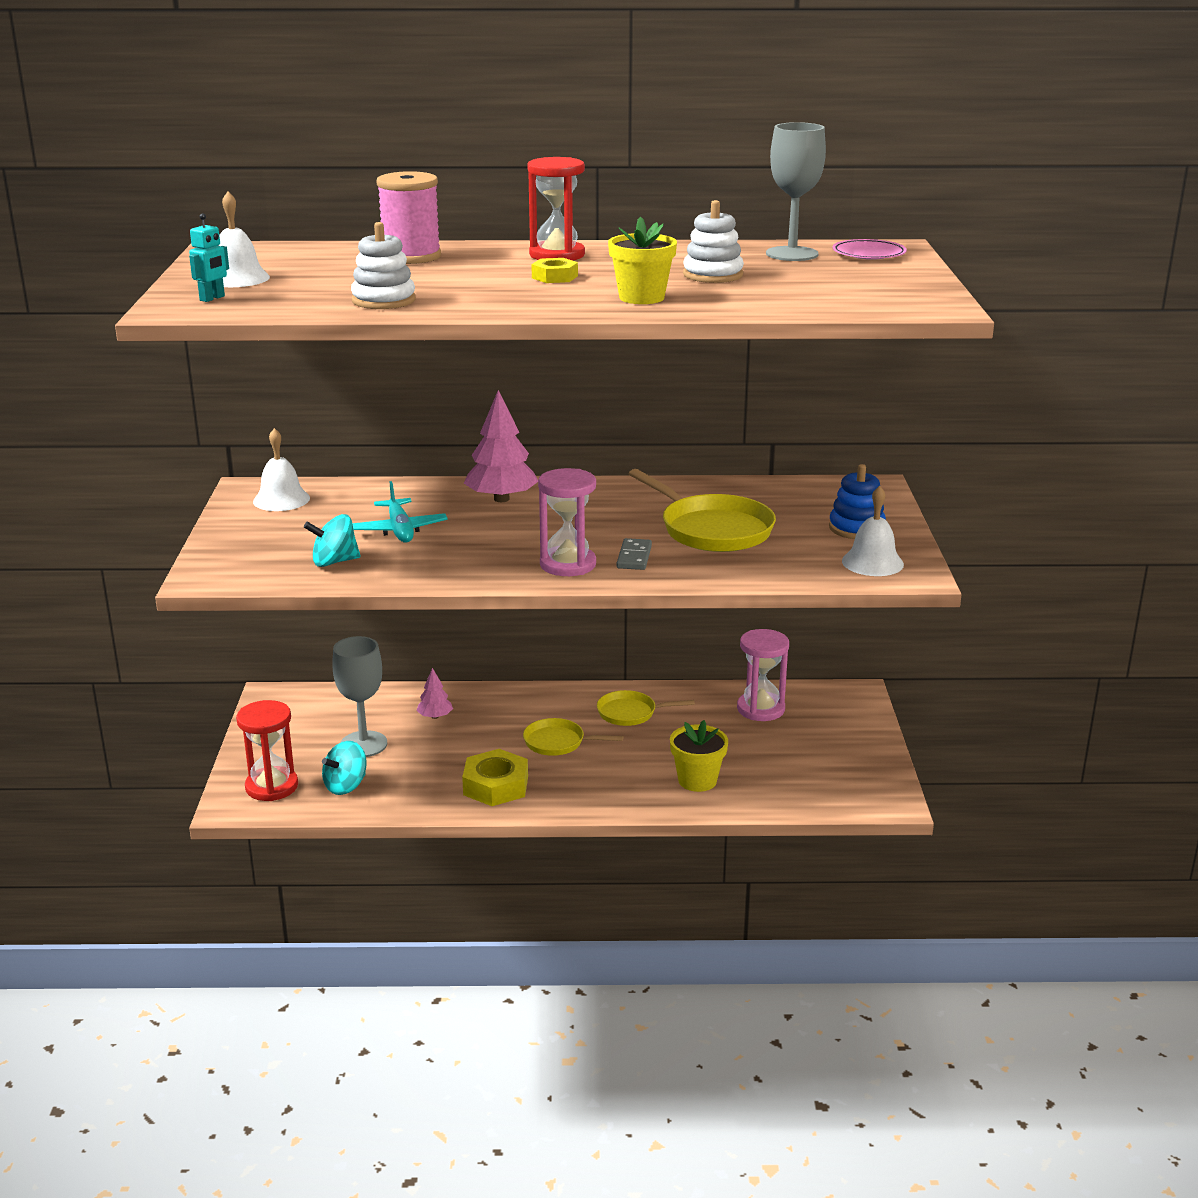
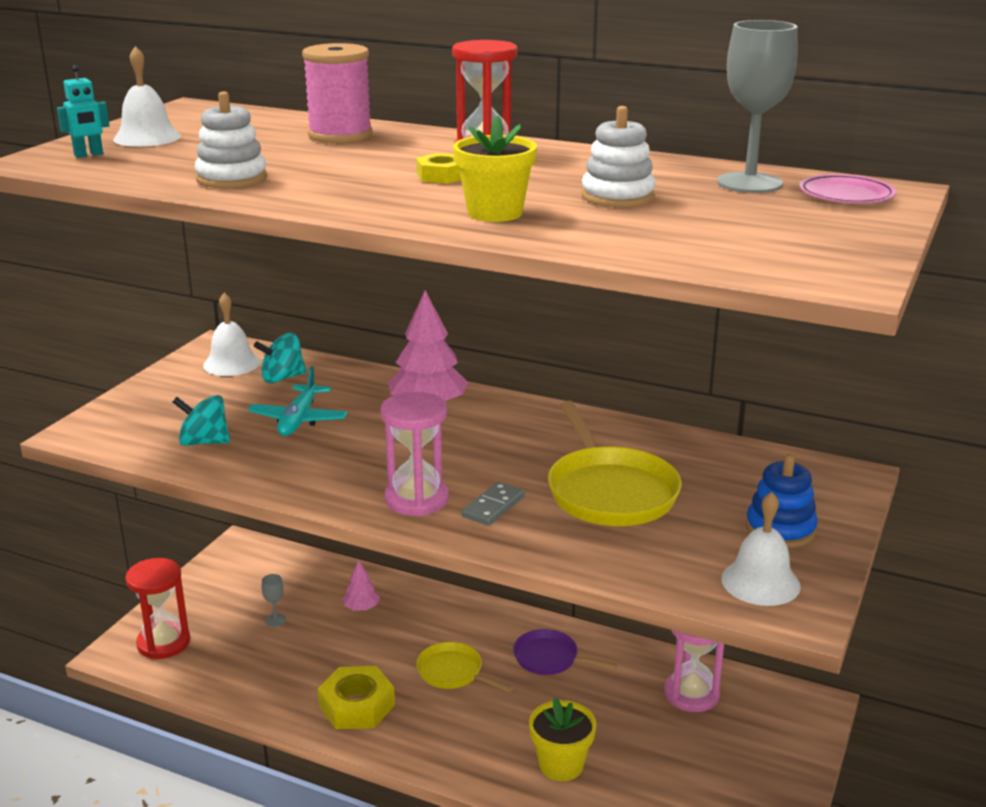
camera: 25 degrees right, 0 degrees up
turquoise spinning top [322,741,367,795] -> turquoise spinning top moved to [254,333,306,383]
grey goblet [332,636,387,757] -> grey goblet [262,574,286,627], size x0.44
yellow pan [597,690,695,726] -> purple pan [513,629,618,675]

